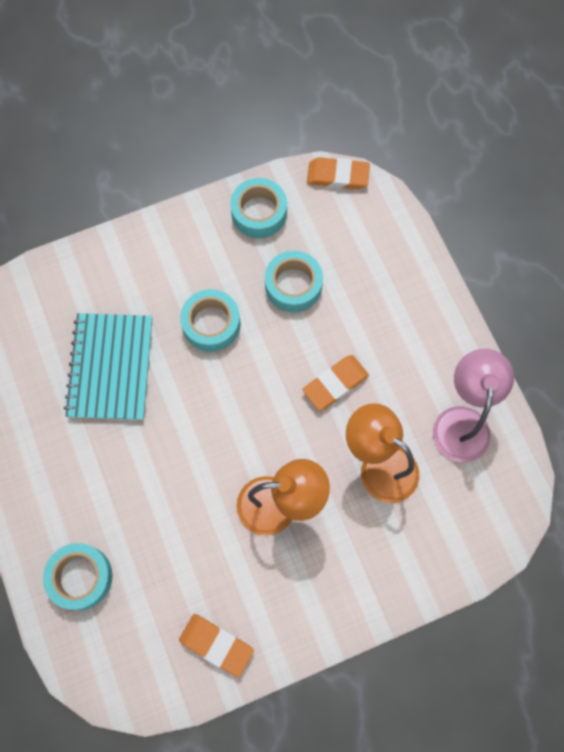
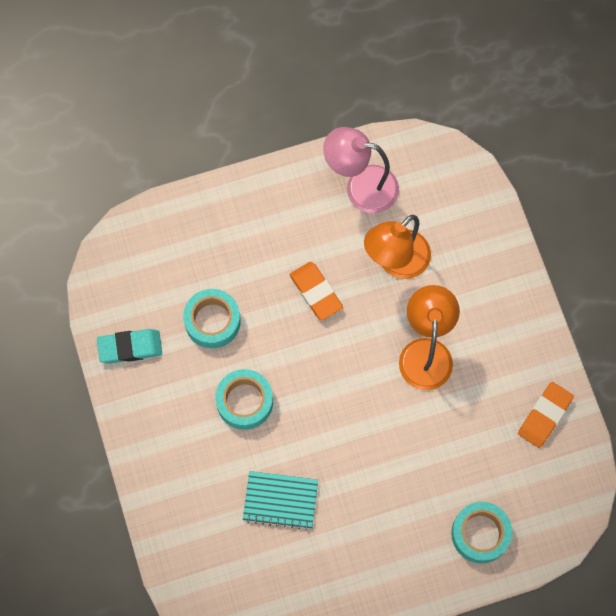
camera: 85 degrees left, 0 degrees up
turquoise notebook [64,313,153,420] -> turquoise notebook [243,471,318,530], size x0.66
turquoise tape [230,178,287,238] -> turquoise eraser [97,329,162,364]
orange eraser [307,157,370,189] -> none

